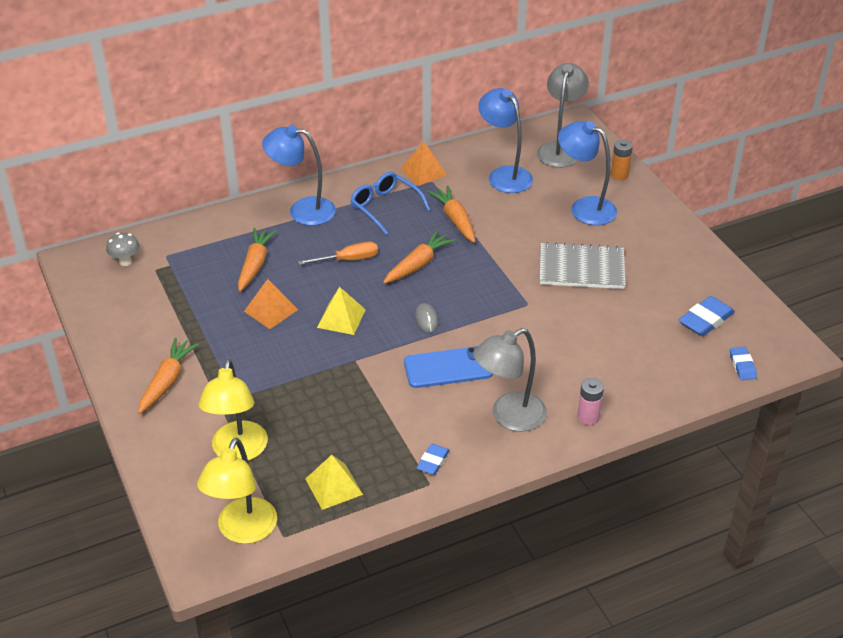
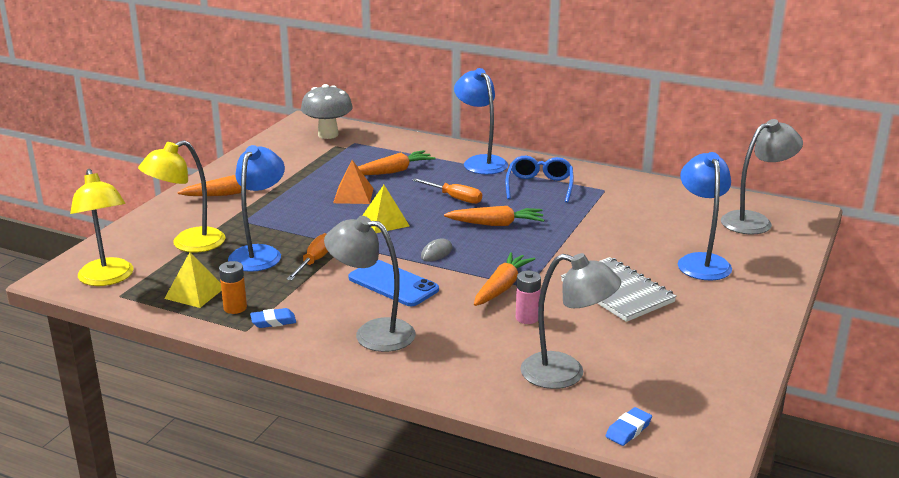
camera: 50 degrees right, 15 degrees down
grey mushroom [106,233,140,266] -> grey mushroom [301,84,353,139], size x1.80
yellow lamp [197,438,277,544] -> yellow lamp turned 90 degrees counterclockwise [70,169,134,286]
orange pyramid [401,141,447,186] -> none
orange carrot [427,186,475,243] -> orange carrot moved to [474,252,535,306]
blue lamp [478,88,533,193] -> blue lamp moved to [228,145,285,272]
pink battery [578,378,604,425] -> pink battery moved to [516,271,541,324]
orange battery [611,140,633,180] -> orange battery moved to [219,261,247,314]
blue eraser [679,296,735,336] -> none
none -> orange screwdriver [287,233,328,281]
none -> grey lamp [520,253,621,389]

